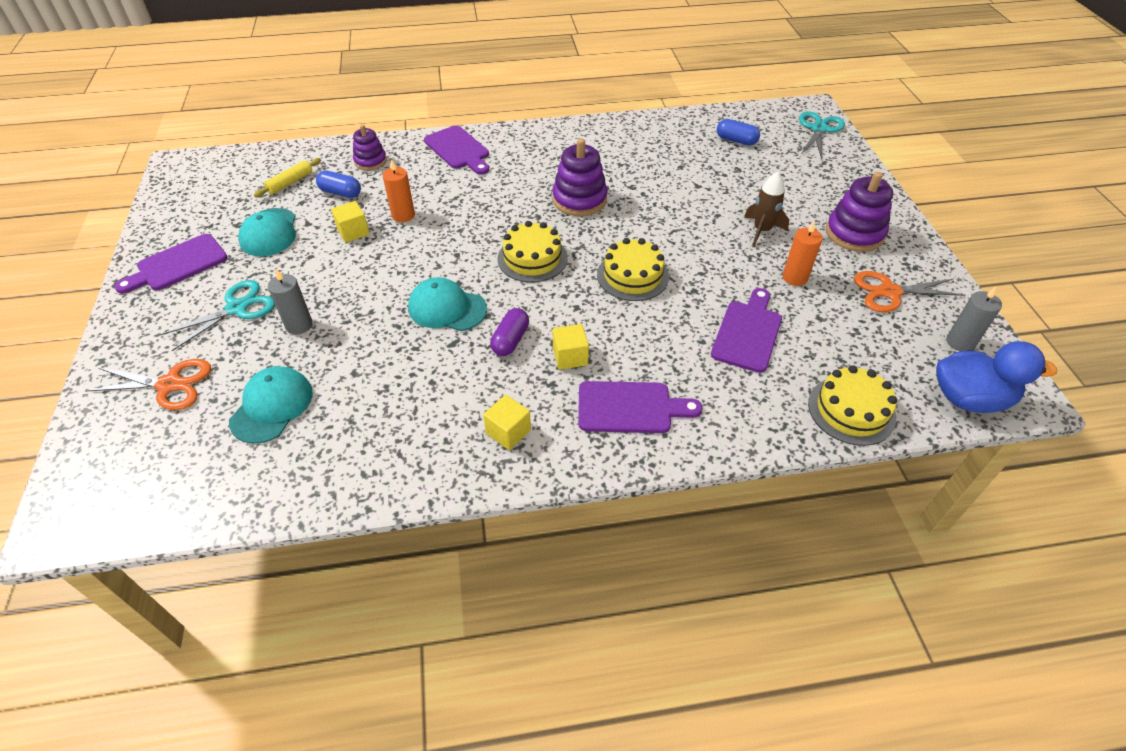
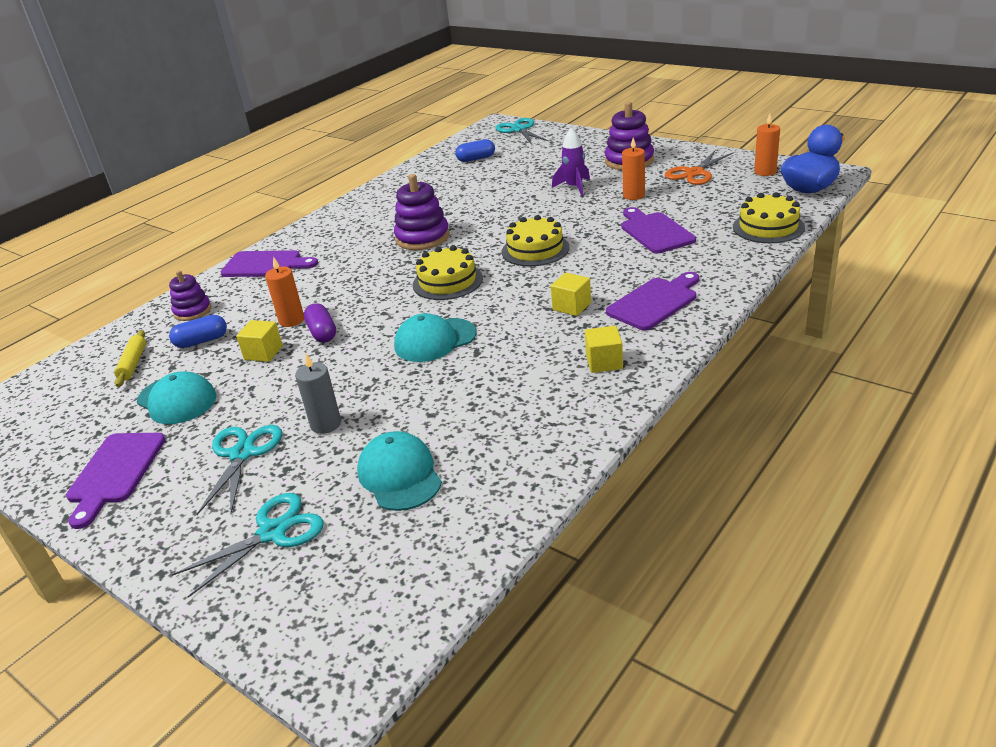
camera: 40 degrees left, 15 degrees down
orange scissors [85,359,211,410] -> turquoise scissors [171,493,324,598]
purple capsule [490,308,529,356] -> purple capsule moved to [304,303,336,343]
brown rocket [744,172,789,246] -> purple rocket [552,128,590,196]
grey candle [946,287,1002,352] -> orange candle [754,114,780,176]

